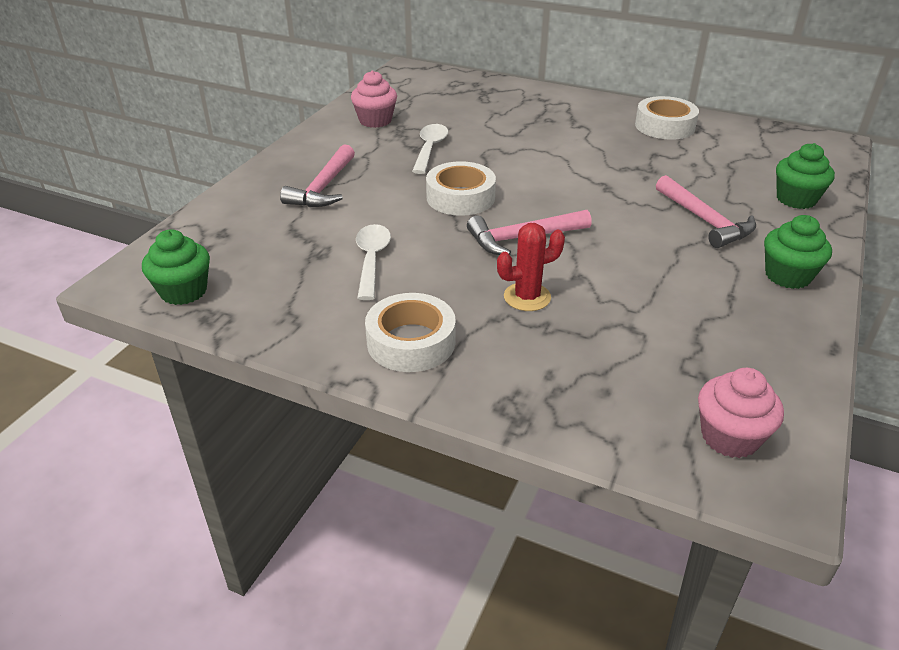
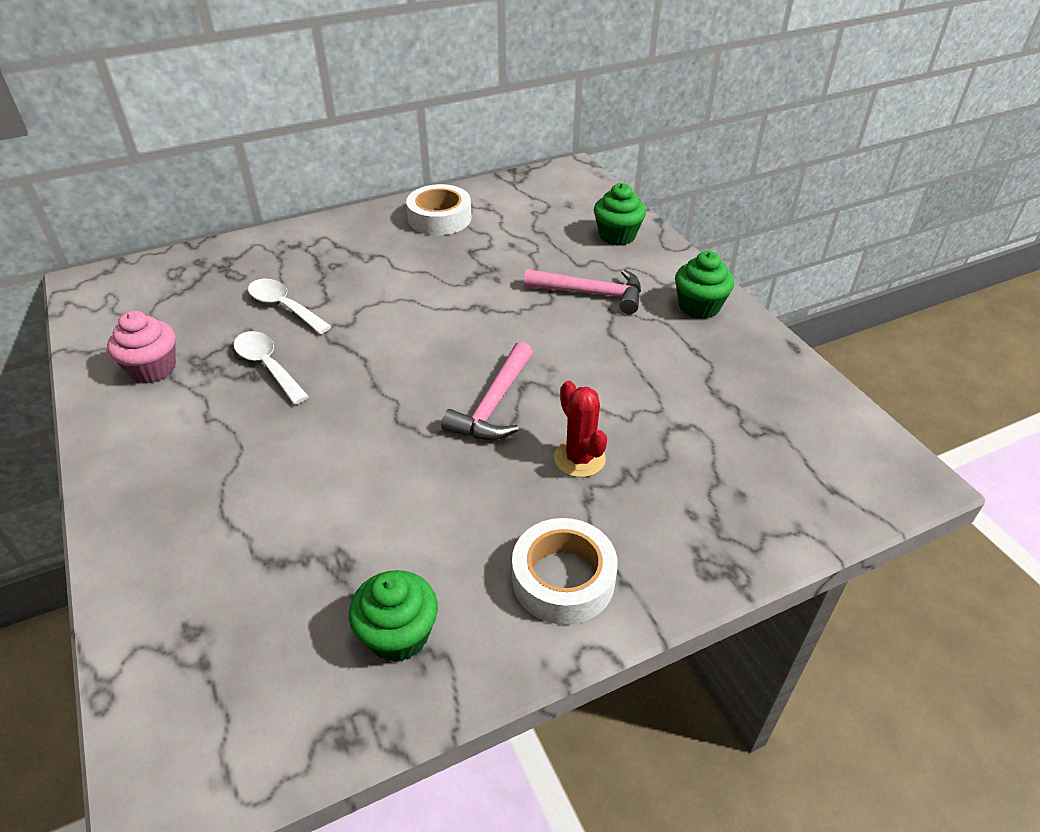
camera: 50 degrees left, 5 degrees up
green cupcake [142,229,210,305] -> green cupcake moved to [349,570,438,662]
pink hammer [280,144,355,207] -> none
white spoon [356,224,391,300] -> white spoon moved to [248,279,332,334]
white tape [426,161,496,216] -> none
red cactus [497,223,565,311] -> red cactus turned 45 degrees counterclockwise [554,381,607,477]
pink cupcake [698,368,784,458] -> none

